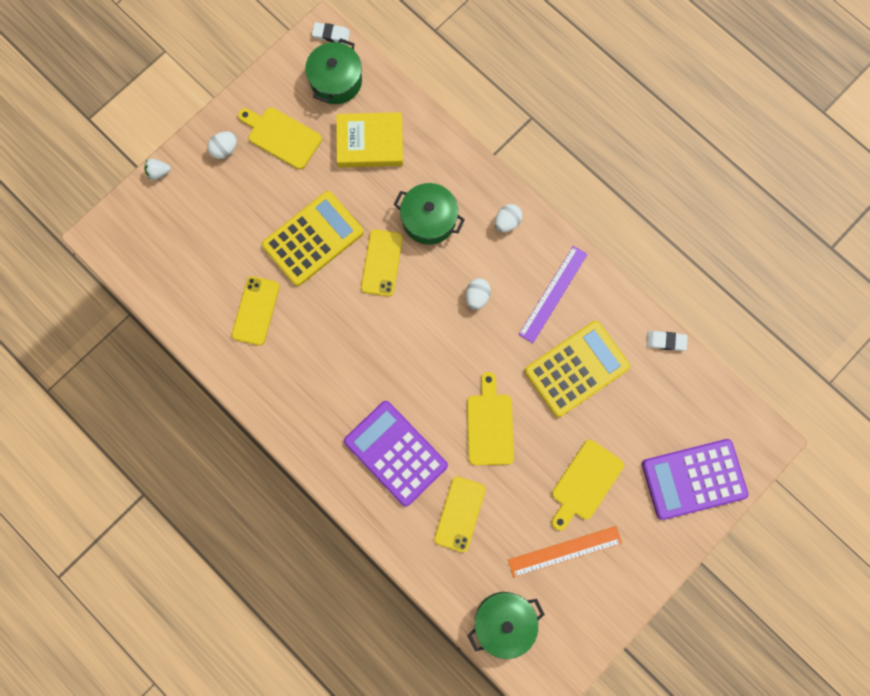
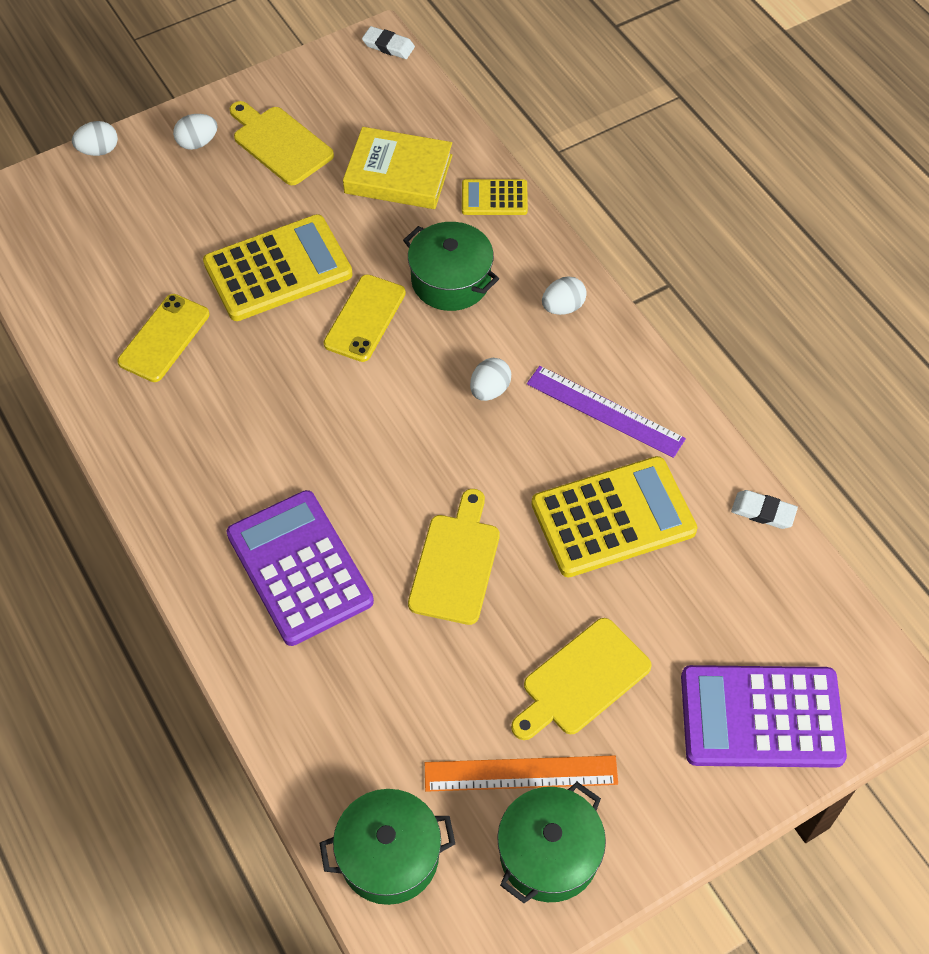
camera: 15 degrees right, 20 degrees down
white strawberry [144,159,171,180] -> white egg [72,121,118,156]
green pot [305,38,362,104] -> green pot moved to [497,782,606,903]
yellow phone [434,477,486,552] -> none
purple ruler [518,246,588,343] -> purple ruler turned 75 degrees clockwise [527,366,686,458]
none -> yellow calculator [462,179,528,215]

